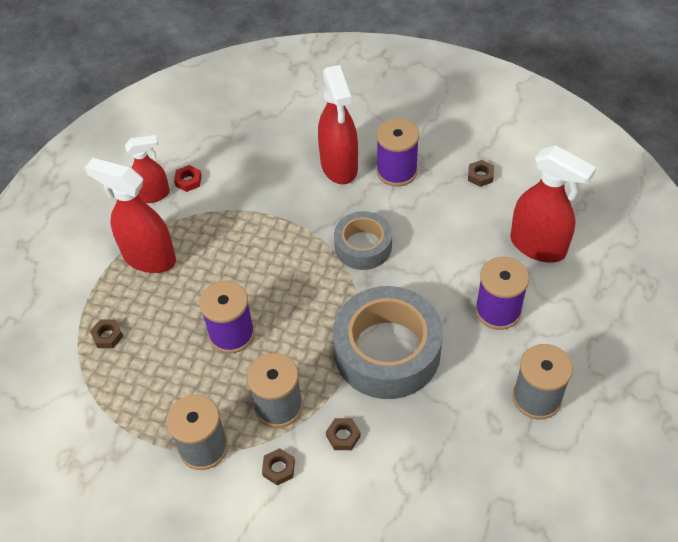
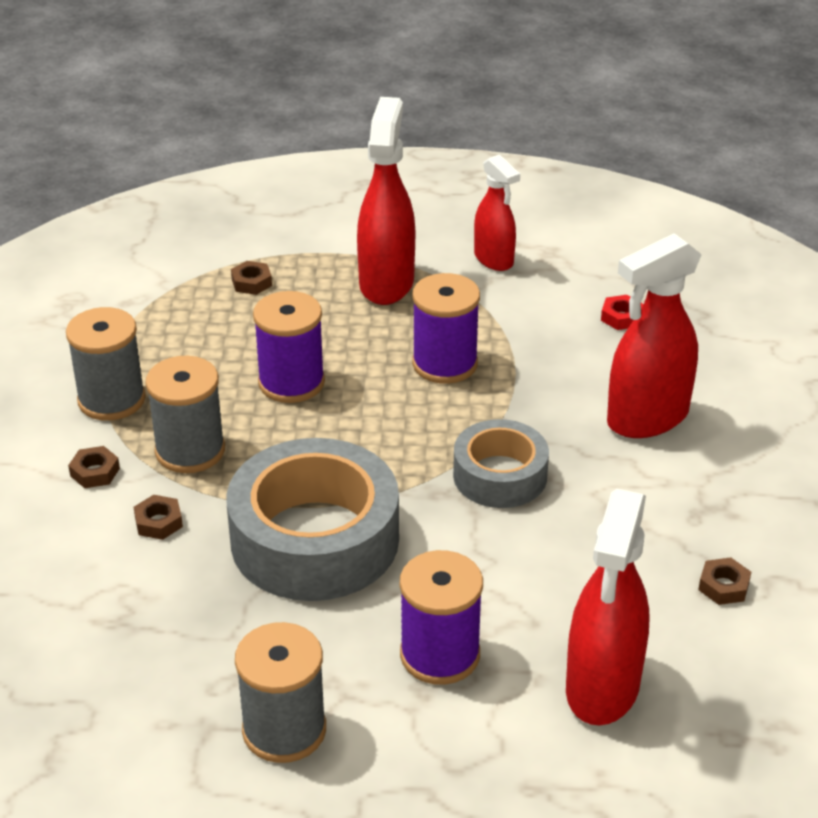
camera: 70 degrees right, 15 degrees down
red nut [174,165,202,192] -> red nut moved to [601,295,643,330]
purple spool [376,118,419,187] -> purple spool moved to [412,273,480,384]

